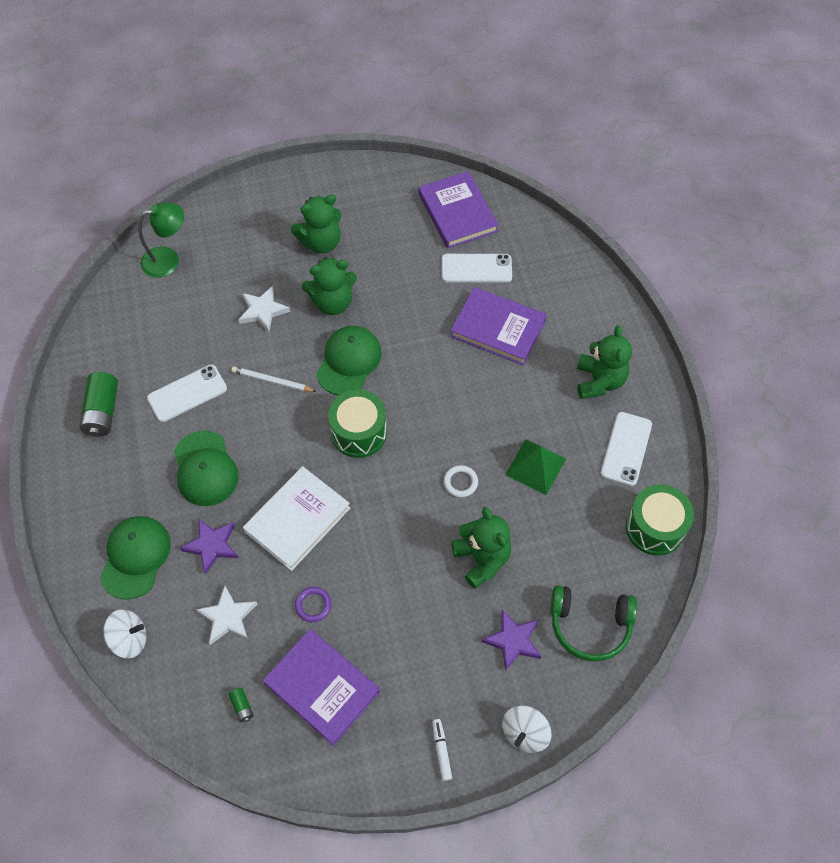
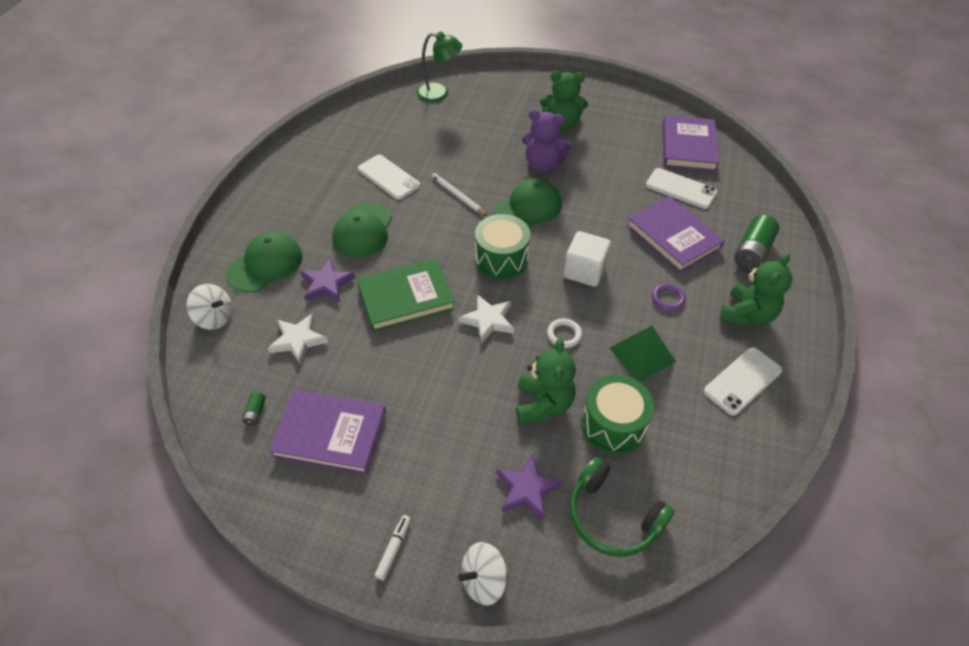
camera: 30 degrees right, 10 degrees down
green battery [79,372,118,436] -> green battery moved to [734,215,779,270]
white phone [147,365,227,422] -> white phone turned 45 degrees clockwise [358,155,420,200]
white star [238,286,290,332] -> white star moved to [459,294,514,344]
white book [243,466,350,571] -> green book [357,258,455,332]
purple book [263,629,380,746] -> purple book turned 60 degrees counterclockwise [268,390,386,475]
purple ring [295,587,332,622] -> purple ring moved to [652,284,686,311]
green teddy bear [302,257,357,315] -> purple teddy bear [522,110,572,173]
green drum [626,485,694,555] -> green drum moved to [581,375,654,454]
none -> white cube [563,231,611,287]

